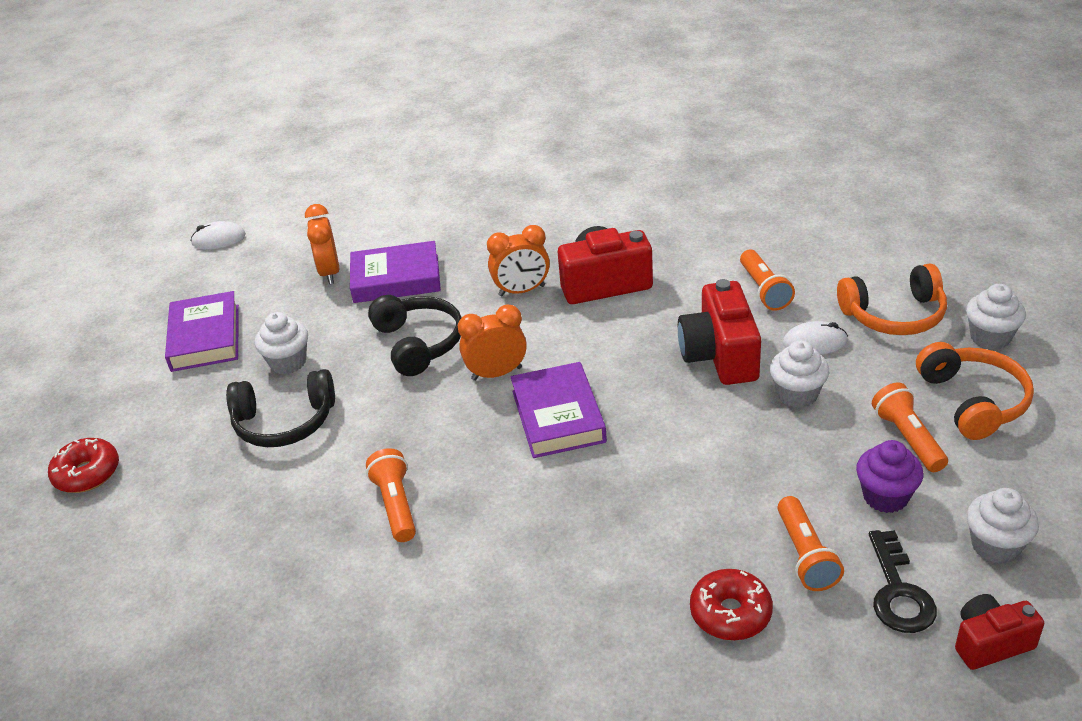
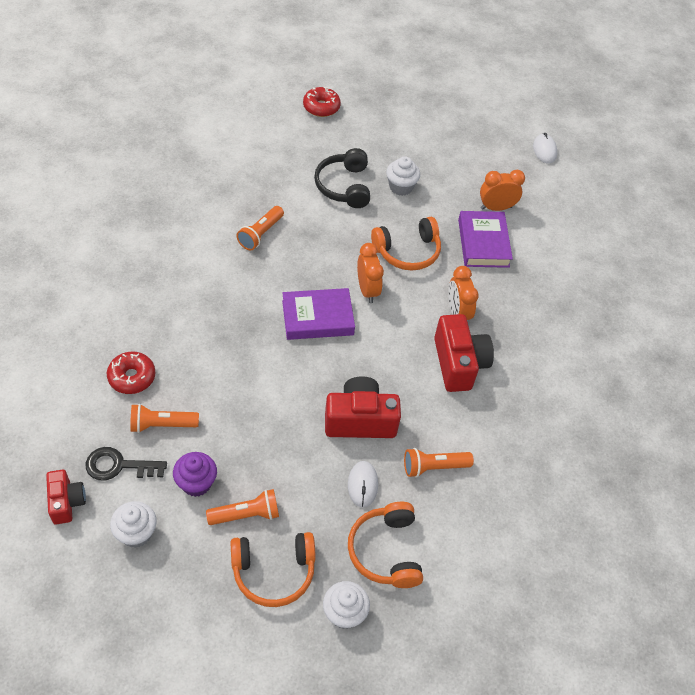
camera: 85 degrees right, 15 degrees up
purple book [165,291,239,372] -> none
orange flashlight [366,448,416,542] -> orange flashlight turned 135 degrees clockwise [236,206,284,250]
black headphones [368,295,462,376] -> orange headphones [371,217,441,271]
white cupcake [770,340,829,408] -> none

